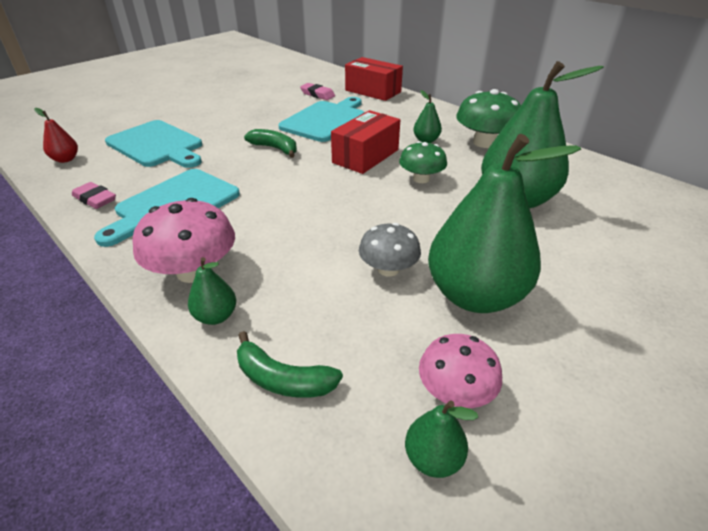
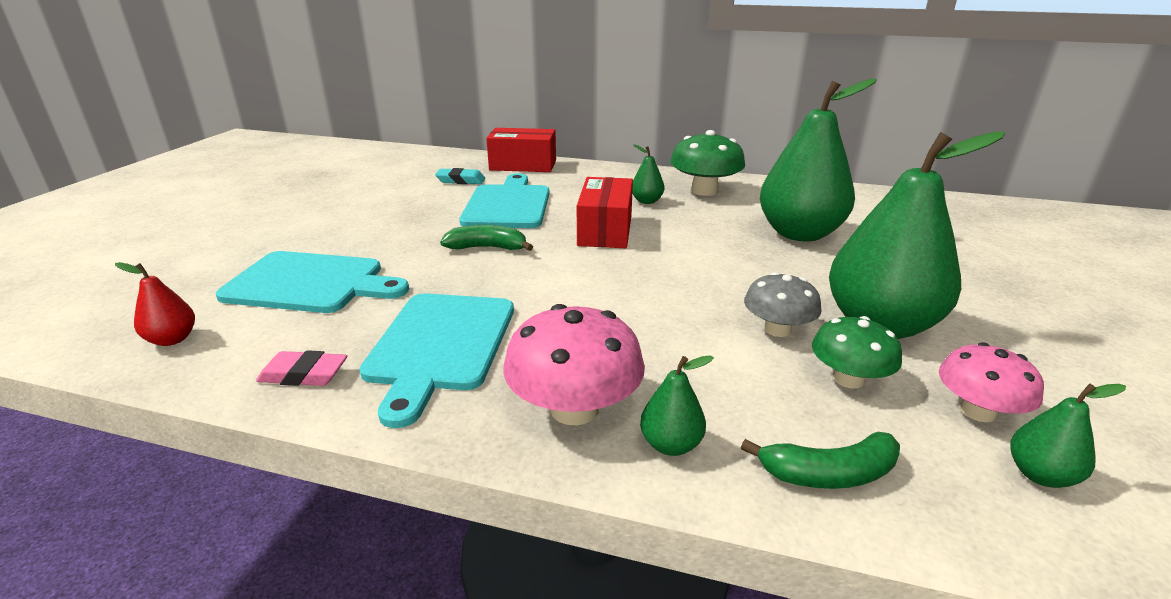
camera: 30 degrees left, 10 degrees down
pink eraser [300,83,335,100] -> turquoise eraser [435,168,485,184]
green mushroom [399,141,447,183] -> green mushroom moved to [812,316,902,389]

